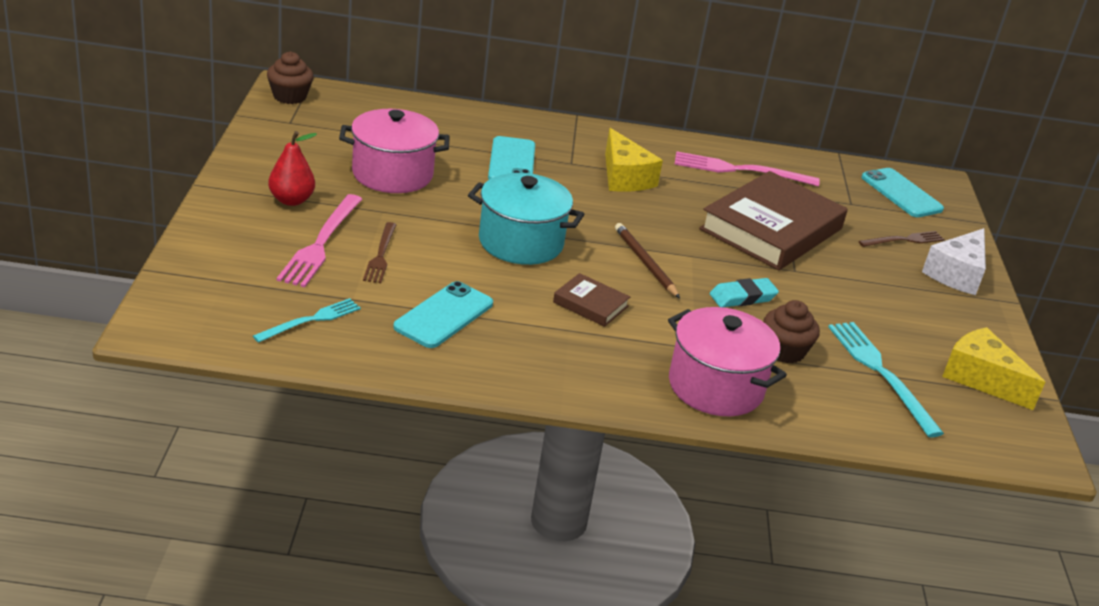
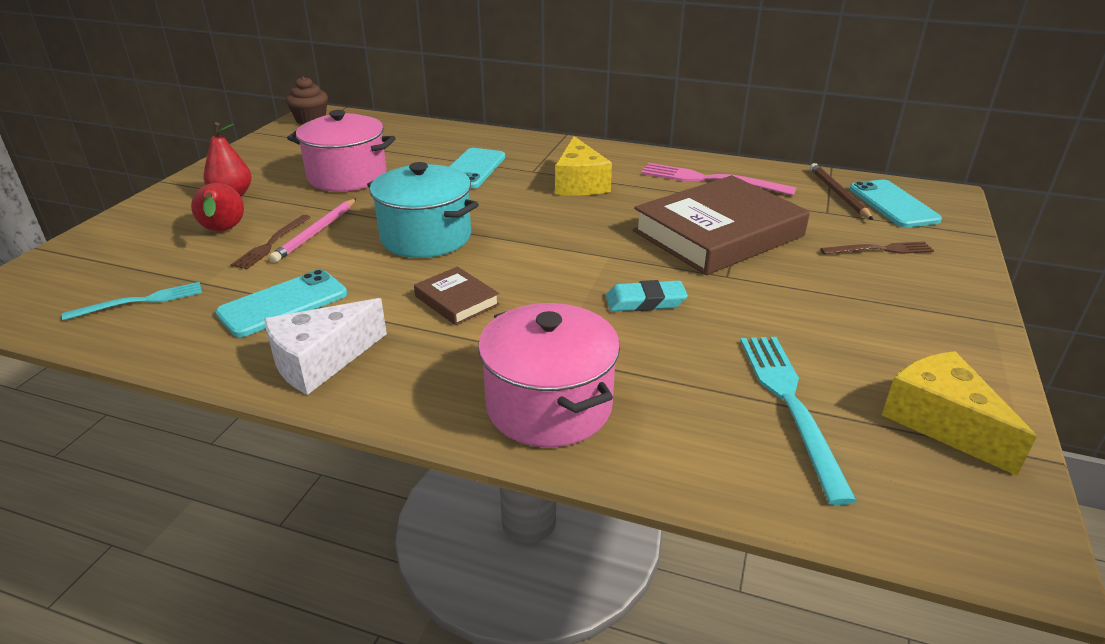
camera: 20 degrees right, 0 degrees up
pink fork [277,194,362,288] -> red pear [191,183,244,231]
brown pencil [615,223,680,298] -> brown pencil moved to [810,163,873,220]
brown cupcake [763,300,820,363] -> none
white cheese [922,228,986,295] -> white cheese moved to [264,298,387,395]
none -> pink pencil [269,198,357,263]

